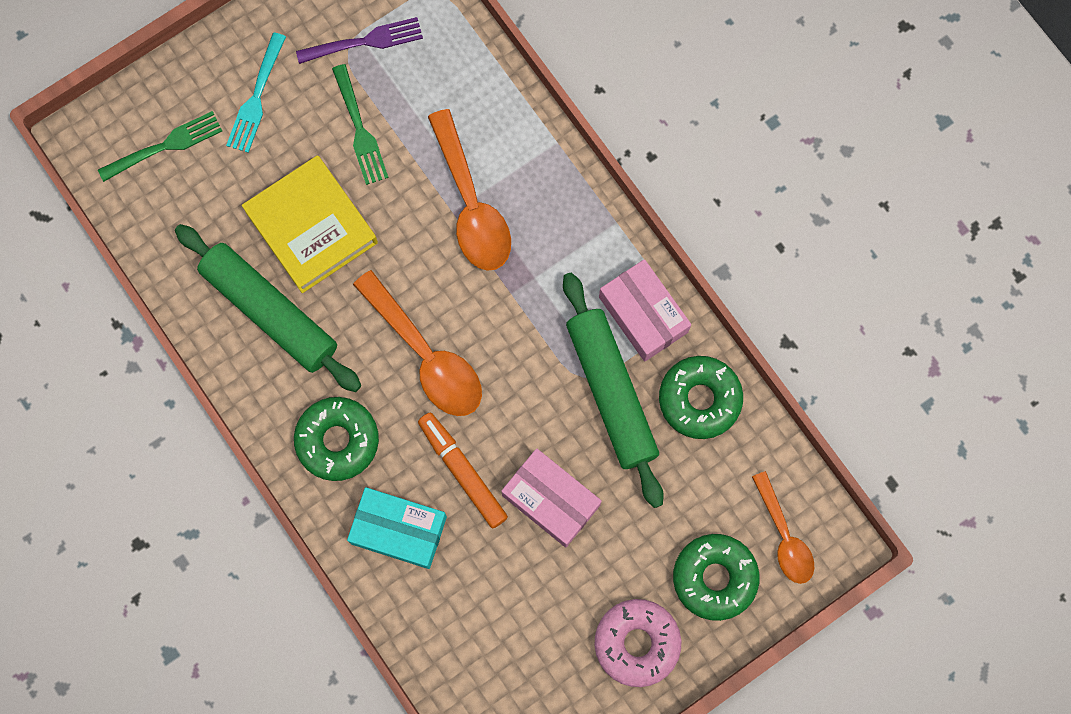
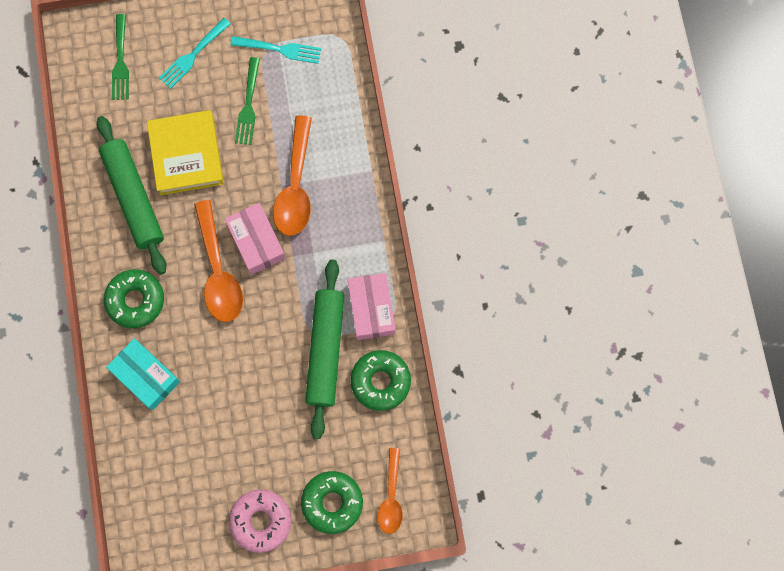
camera: 25 degrees right, 0 degrees up
green fork [98,111,222,182] -> green fork turned 90 degrees clockwise [112,14,129,100]
purple fork [296,17,423,64] -> turquoise fork [231,36,321,64]
orange marker [418,413,508,528] -> none
pink box [501,448,602,547] -> pink box moved to [225,203,286,275]

